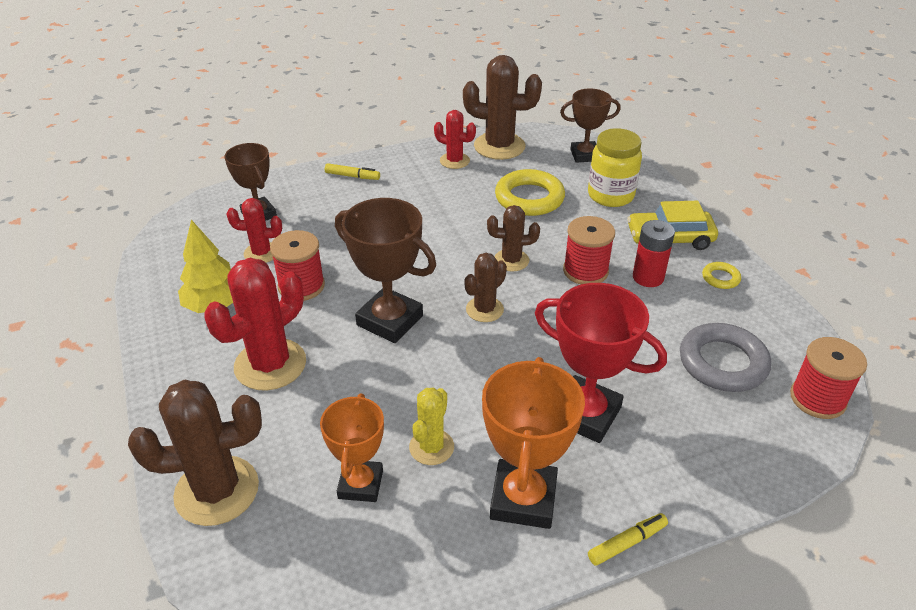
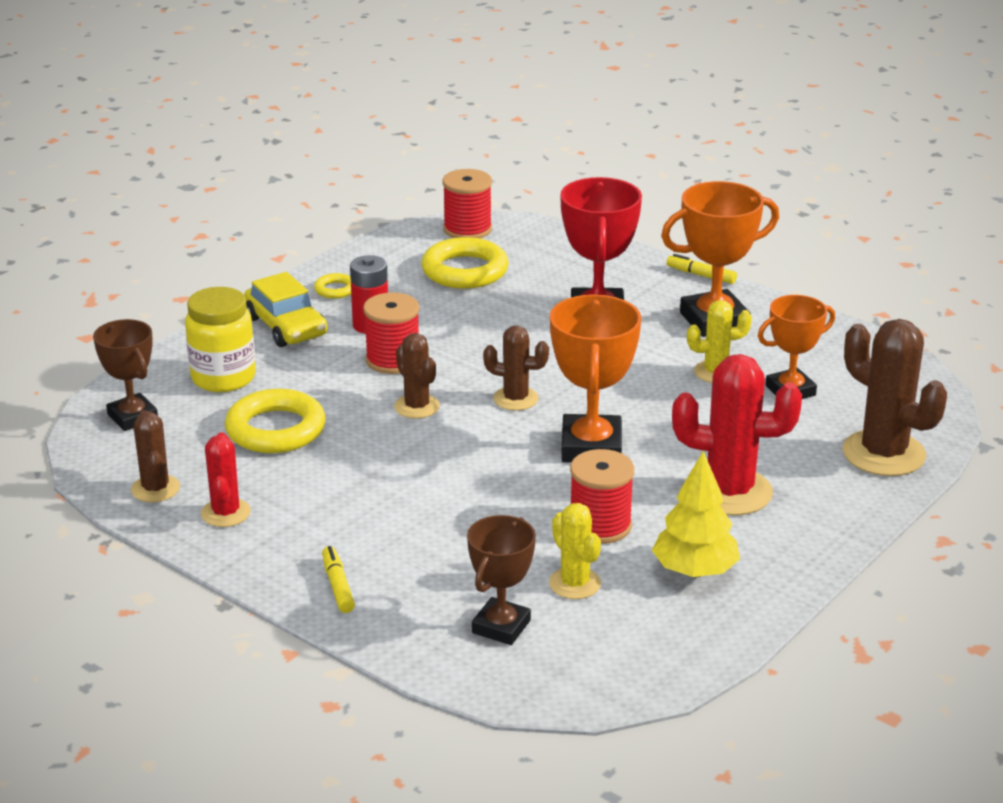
camera: 120 degrees left, 10 degrees down
red cactus [227,198,282,263] -> yellow cactus [549,503,601,599]
brown trophy [335,198,436,343] -> orange trophy [550,294,641,463]
brown cactus [463,55,542,160] -> brown cactus [131,410,180,502], size x0.57
grey ring [680,323,771,392] -> yellow ring [421,237,508,289]

